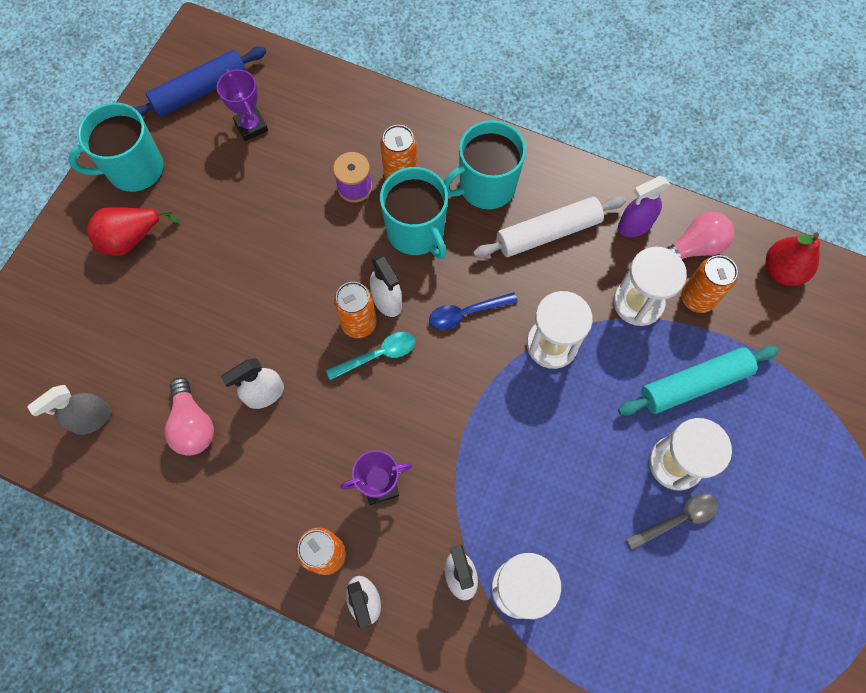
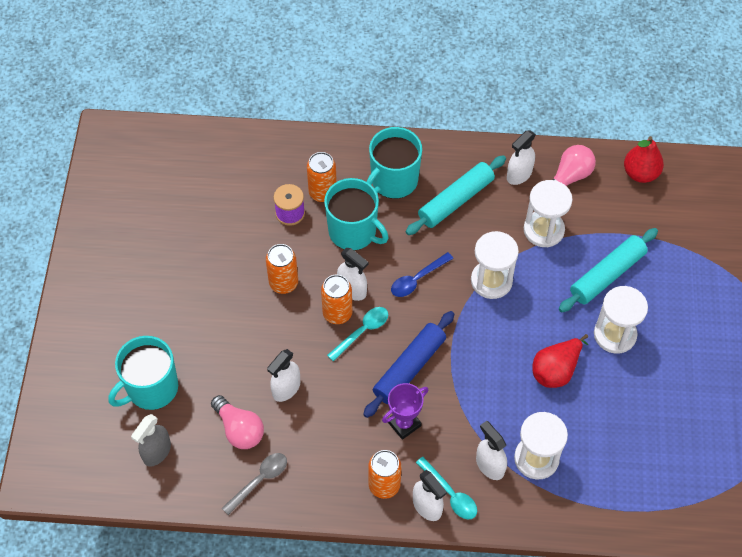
camera: 20 degrees left, 10 degrees down
turquoise mug [68,103,163,192] -> turquoise mug moved to [108,336,178,410]
red pear [86,207,180,256] -> red pear moved to [532,334,588,388]
blue rolling pin [133,47,266,117] -> blue rolling pin moved to [363,311,454,418]
purple trophy [217,69,268,141] -> none
white rolling pin [473,196,626,258] -> turquoise rolling pin [406,155,506,235]
purple spray bottle [618,176,670,237] -> white spray bottle [507,130,536,185]
grey spoon [626,493,718,550] -> grey spoon moved to [222,453,287,515]
orange can [681,255,738,313] -> orange can moved to [266,244,298,294]
none -> turquoise spoon [416,457,477,520]

